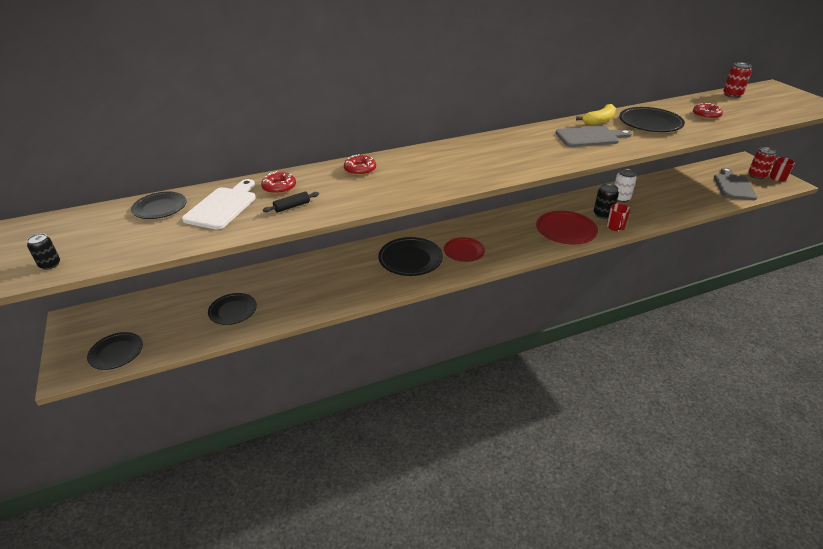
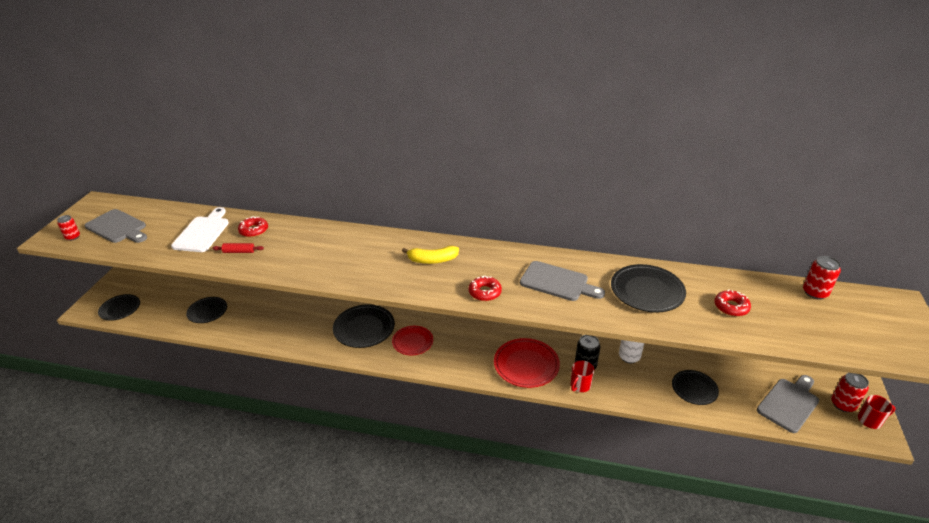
camera: 35 degrees right, 0 degrees up
black can [27,233,60,270] -> red can [57,215,80,241]
black plate [131,192,187,219] -> black plate moved to [672,370,719,405]
white cutting board [182,179,256,230] -> white cutting board turned 45 degrees counterclockwise [171,207,229,252]
black rolling pin [263,192,319,213] -> red rolling pin [212,243,264,253]
red donut [344,154,376,176] -> red donut moved to [468,276,502,301]
yellow banana [576,104,616,125] -> yellow banana moved to [402,246,459,264]
none -> grey cutting board [85,209,147,243]

